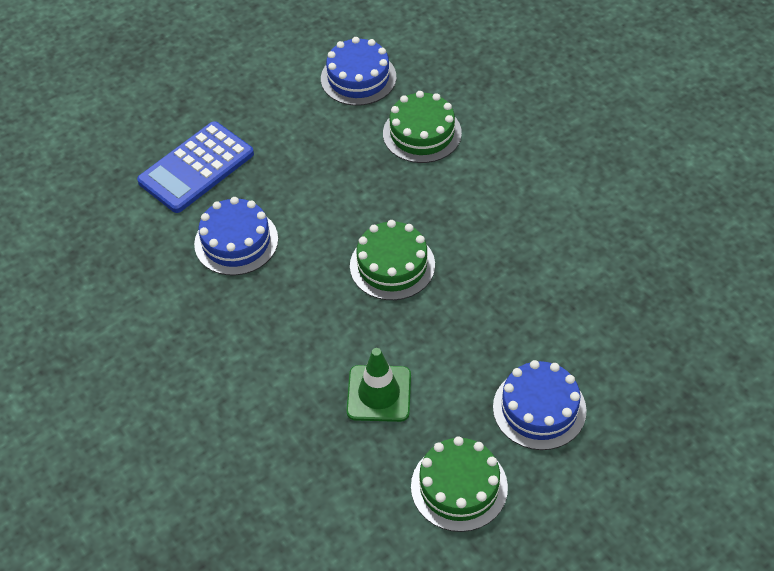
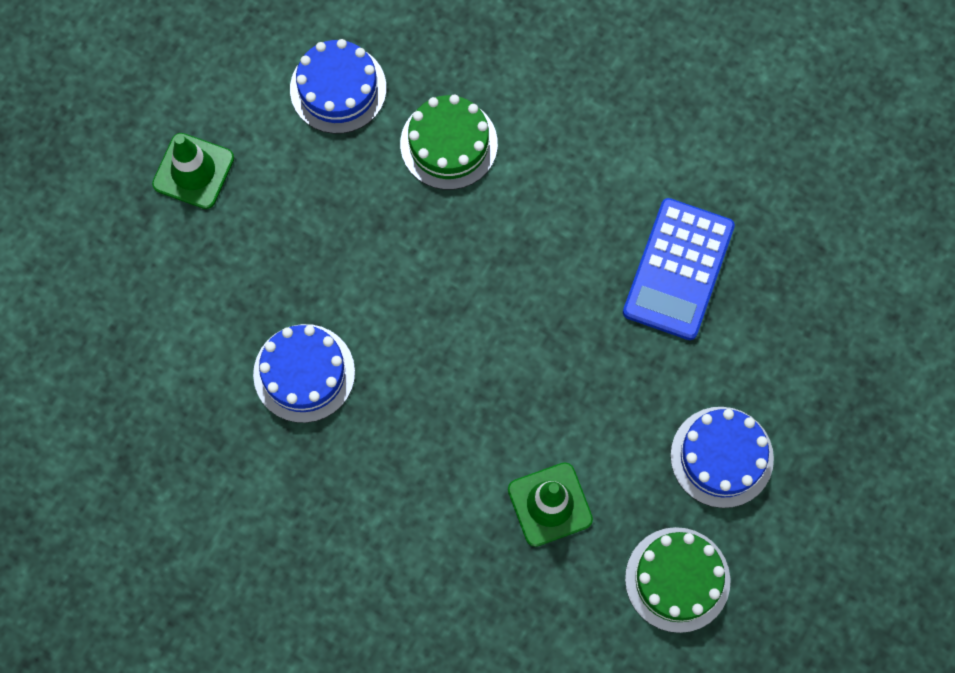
camera: 25 degrees left, 20 degrees up
blue calculator [137,121,254,213] -> blue calculator moved to [623,198,735,340]
green cake [350,220,435,300] -> none
none -> green traffic cone [152,133,234,209]

